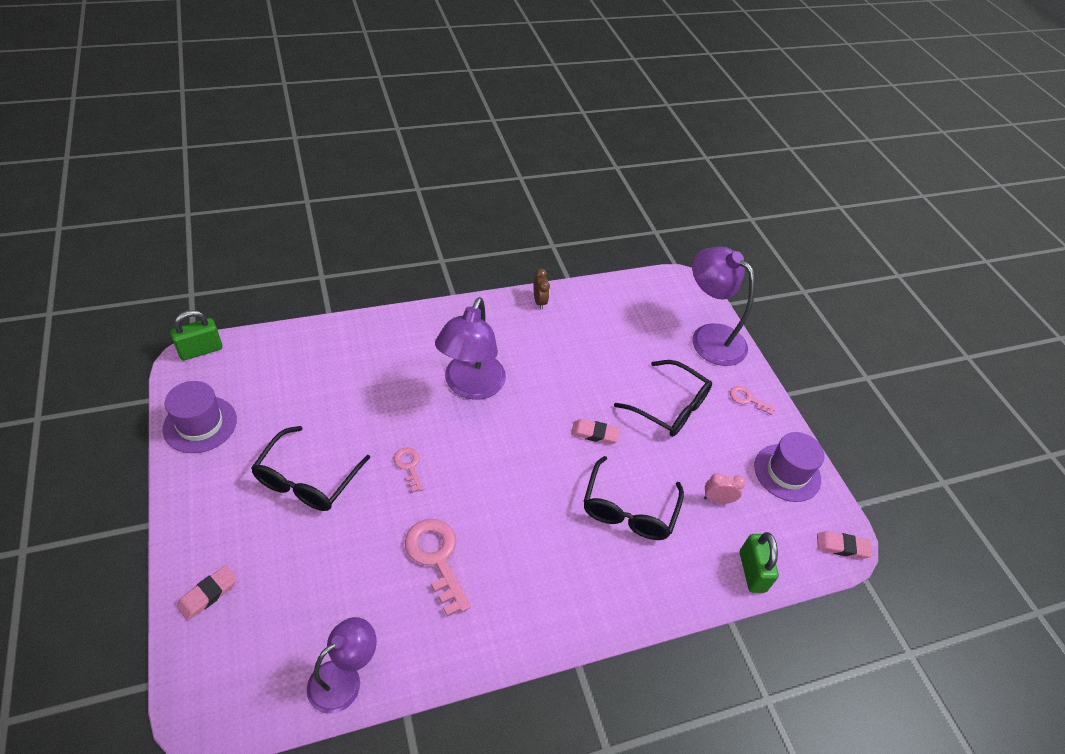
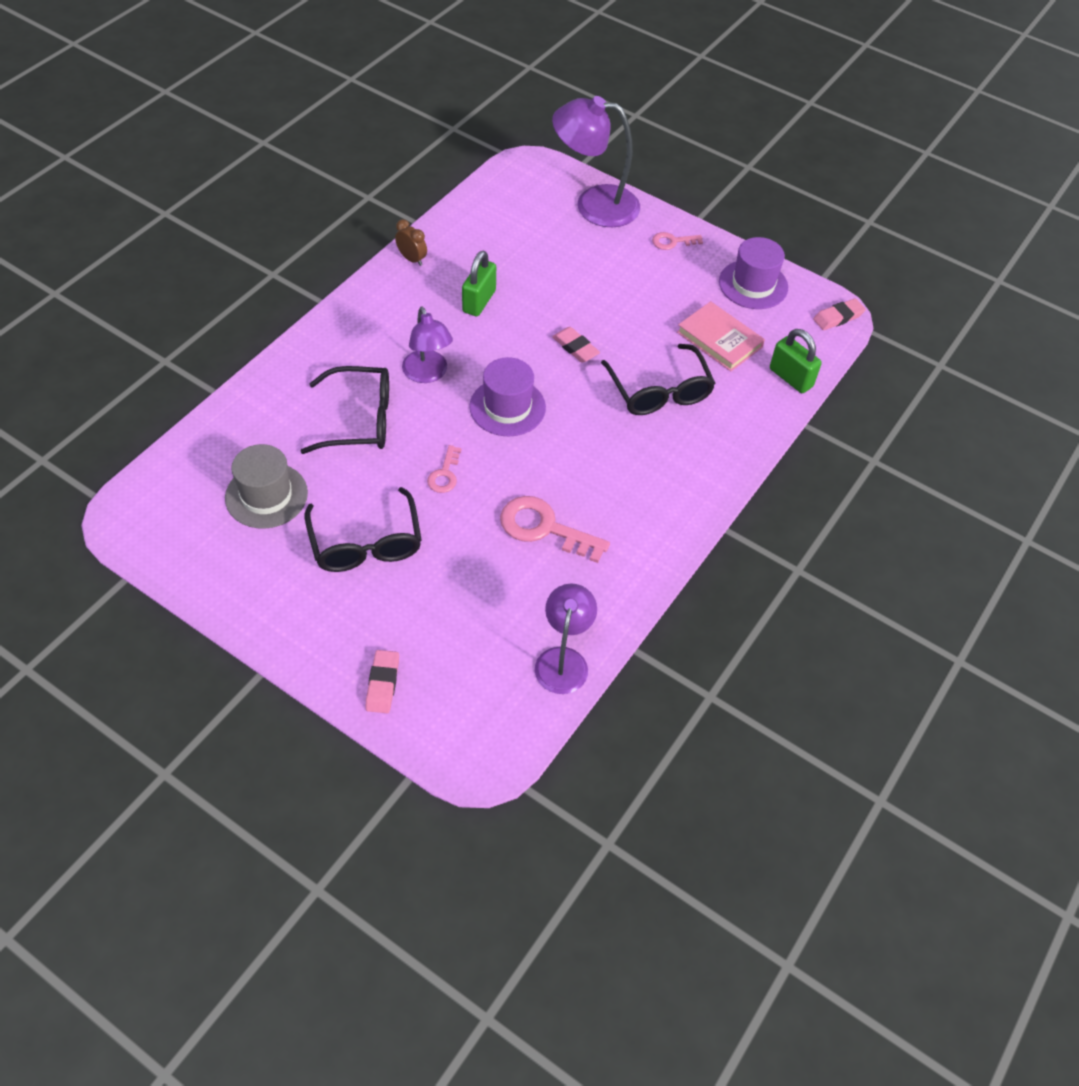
camera: 35 degrees left, 5 degrees up
purple hat [163,381,237,453] -> purple hat moved to [469,357,546,436]
green padlock [170,310,223,361] -> green padlock moved to [462,251,496,316]
pink key [394,447,424,493] -> pink key turned 105 degrees counterclockwise [427,445,462,493]
purple lamp [435,297,506,400] -> purple lamp [402,306,453,383], size x0.63
pink eraser [571,419,621,444] -> pink eraser turned 75 degrees clockwise [552,327,600,363]
black glasses [614,360,712,437] -> black glasses moved to [300,366,389,454]
pink clock [704,473,746,504] -> pink book [677,301,765,371]
none -> grey hat [225,444,308,529]

